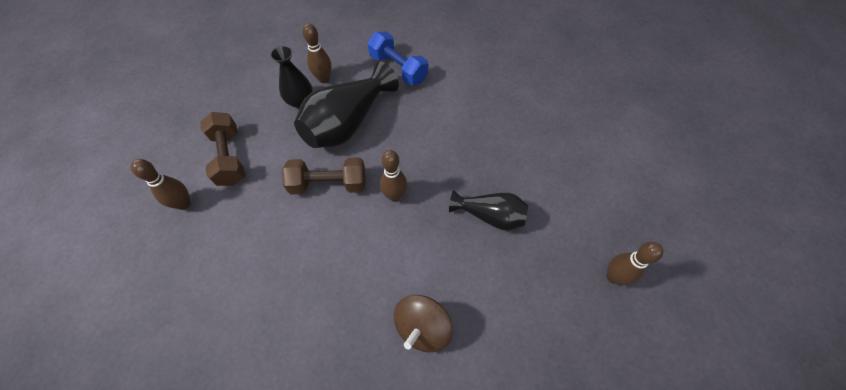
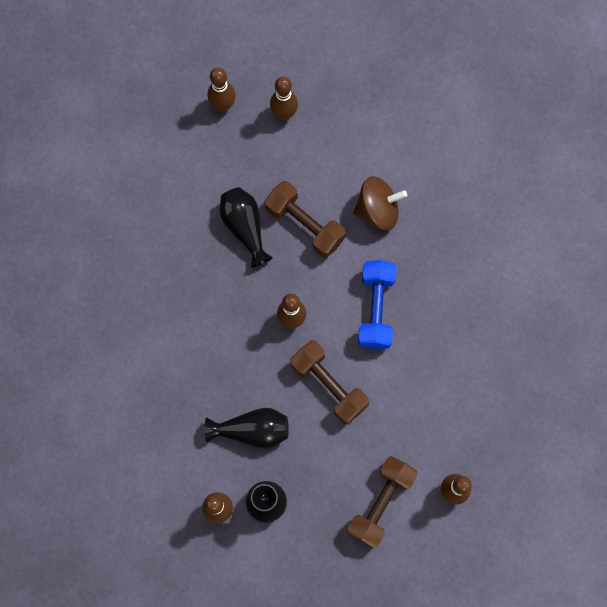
camera: 130 degrees left, 15 degrees up
black vase [294,61,399,148] -> black vase [204,408,289,449], size x0.60
blue dumbbell [368,32,428,85] -> blue dumbbell moved to [358,260,397,349]
none -> brown dumbbell [265,181,346,258]
none -> brown bowling pin [270,76,298,120]

